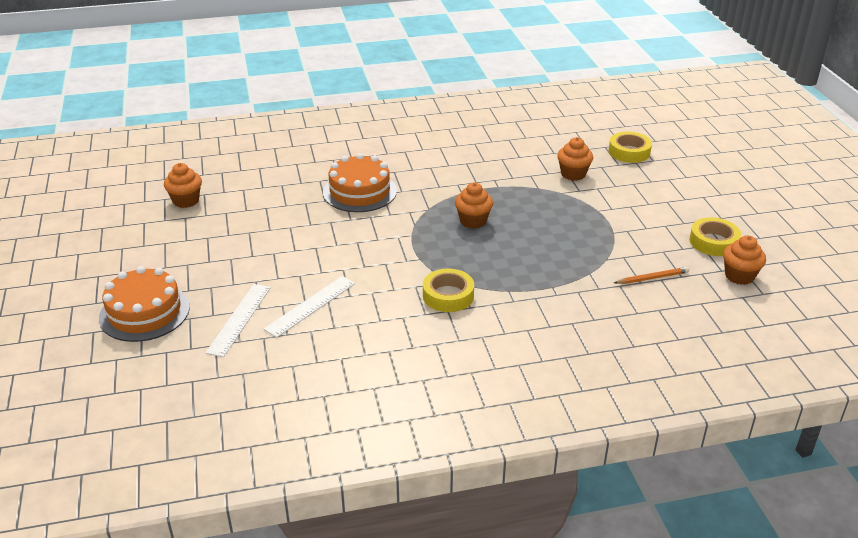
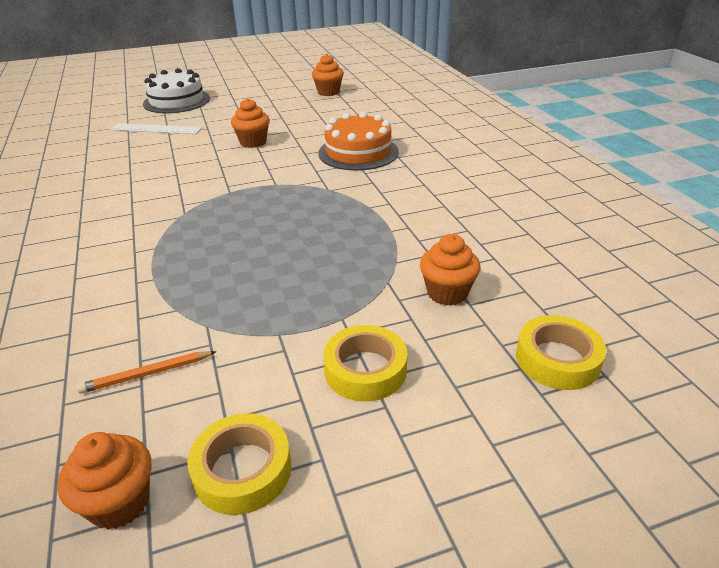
camera: 85 degrees right, 0 degrees up
orange cake [99,266,190,342] -> white cake [143,68,210,113]
white ruler [264,276,355,338] -> none
yellow tape [423,268,474,312] -> yellow tape moved to [323,325,407,402]
orange cupcake [455,182,493,229] -> orange cupcake moved to [231,98,270,148]
orange pencil [614,267,689,284] -> orange pencil turned 90 degrees clockwise [77,351,217,394]

